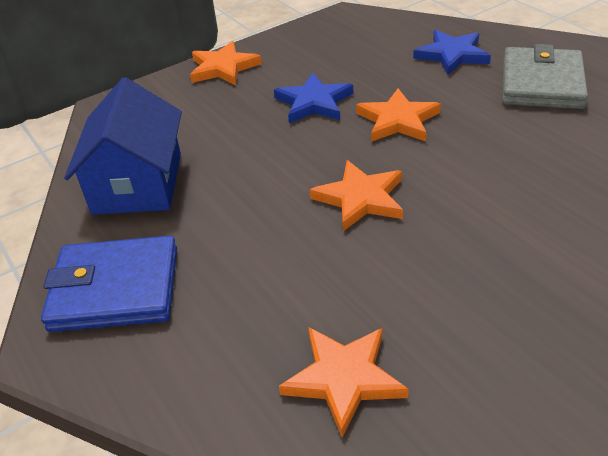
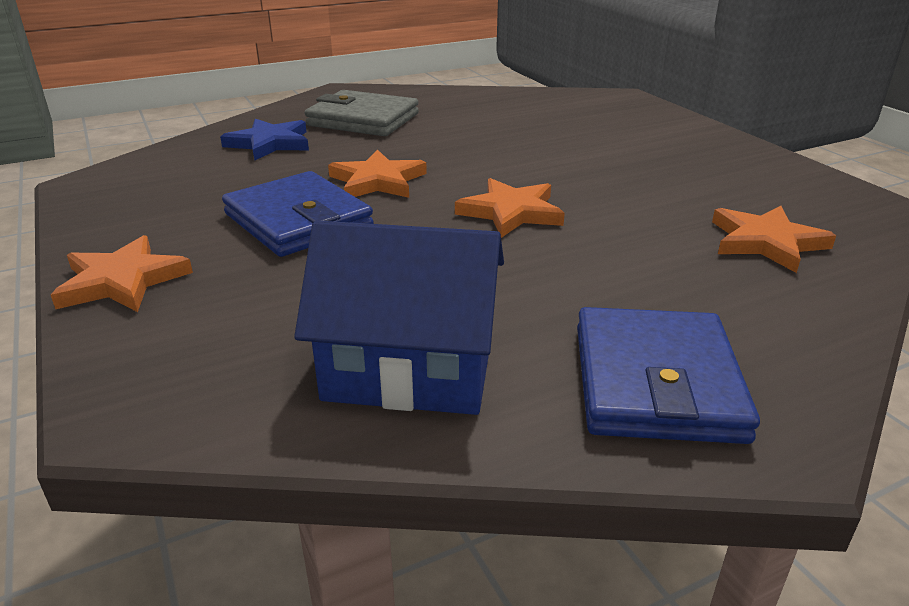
camera: 85 degrees left, 10 degrees down
blue star [274,73,353,123] -> blue wallet [222,171,374,257]

